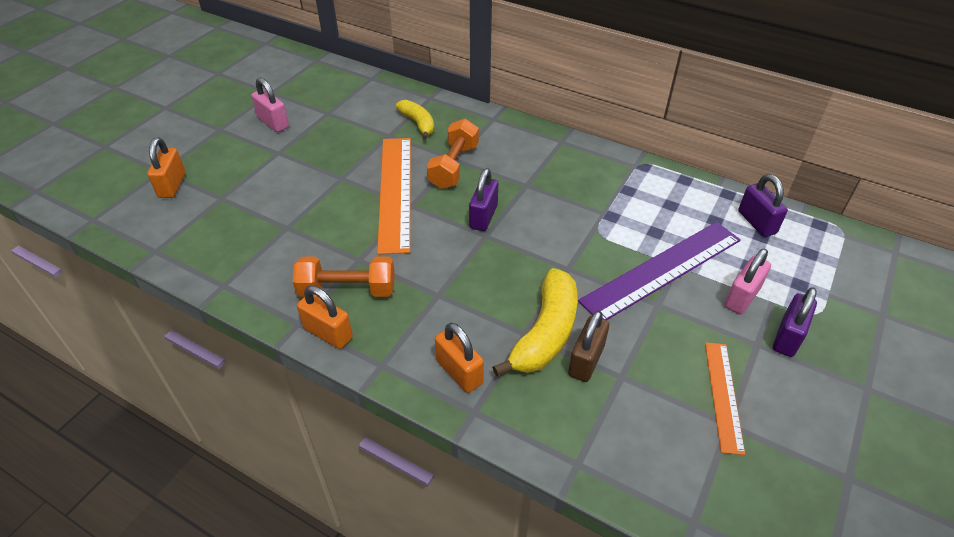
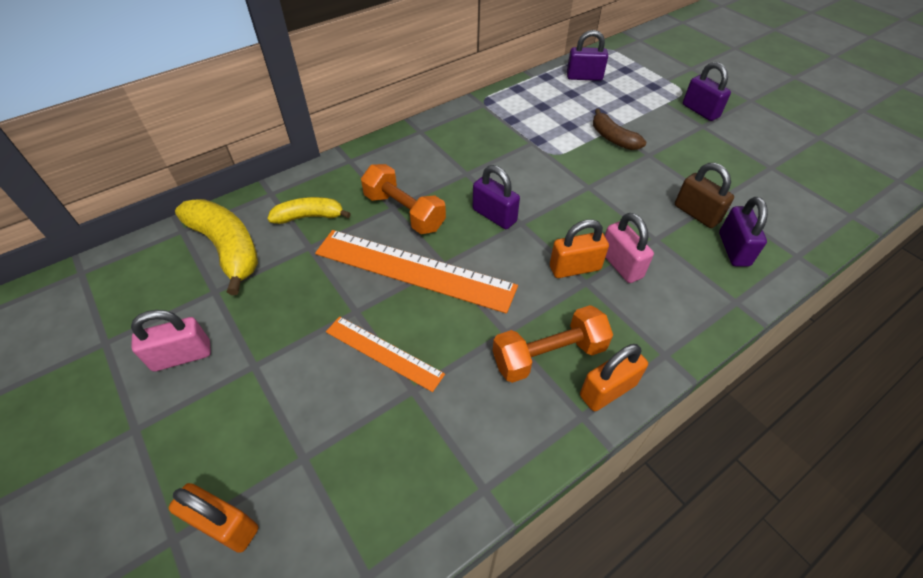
camera: 65 degrees left, 5 degrees up
orange dumbbell [293,256,395,297] -> orange dumbbell turned 45 degrees clockwise [493,305,613,383]
orange padlock [435,323,484,393] -> orange padlock moved to [550,219,609,278]
yellow banana [492,268,578,376] -> yellow banana moved to [175,199,258,295]
purple ruler [578,222,741,320] -> brown banana [593,109,646,150]
orange ruler [705,342,745,455] -> orange ruler moved to [326,316,445,392]
pink padlock [725,249,771,314] -> pink padlock moved to [605,213,654,283]
none -> purple padlock [719,197,768,267]

